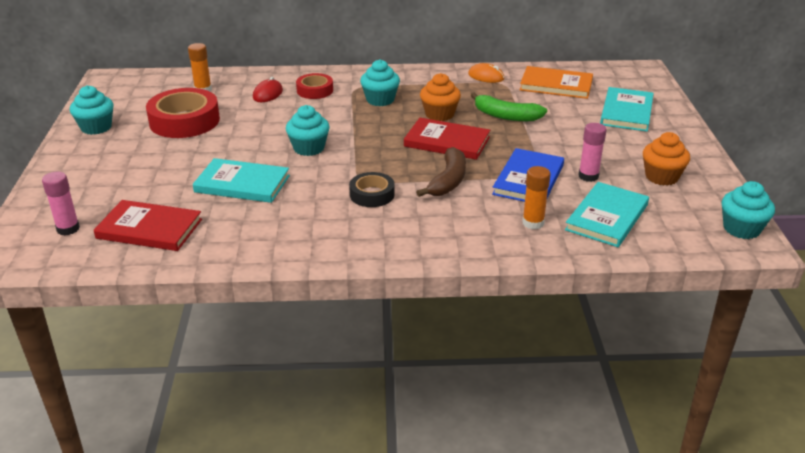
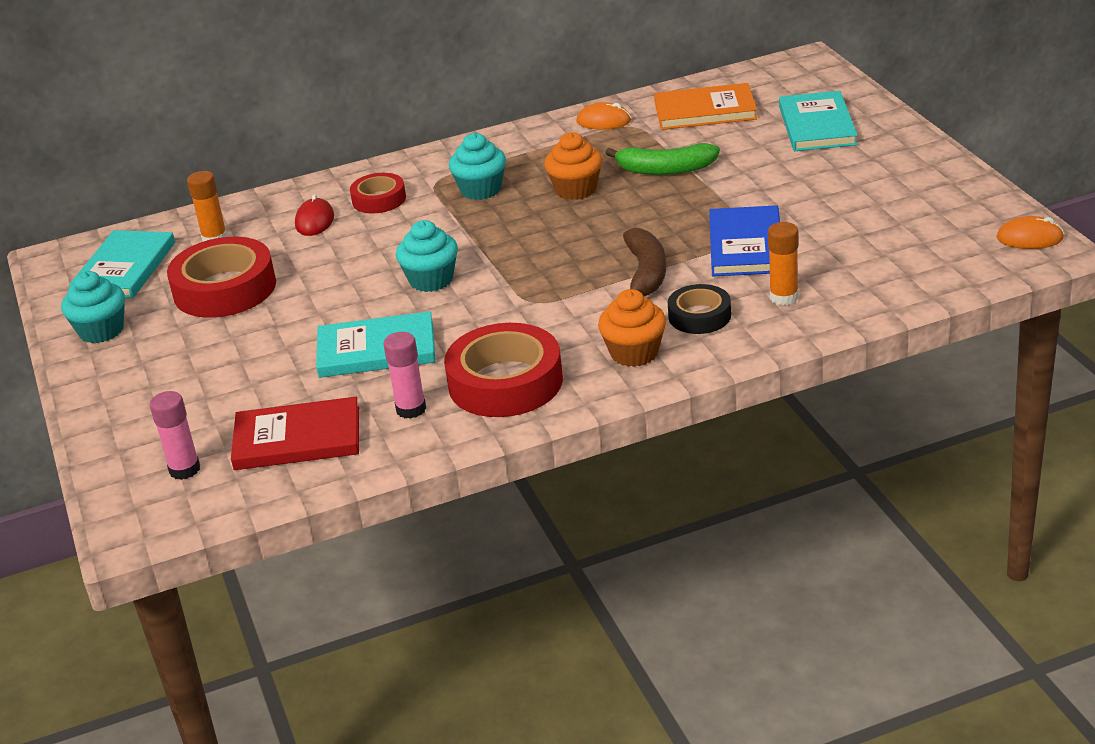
camera: 15 degrees left, 0 degrees up
black tape [349,172,395,207] -> black tape moved to [668,284,731,334]
red book [404,118,490,160] -> none
turquoise book [565,182,649,247] -> turquoise book moved to [69,230,175,298]
pink glue stick [579,123,607,182] -> pink glue stick moved to [383,332,426,419]
orange cupcake [643,132,690,186] -> orange cupcake moved to [598,289,666,367]
turquoise cupcake [722,181,775,239] -> orange mouse [997,216,1064,249]
none -> red tape [444,323,563,417]

